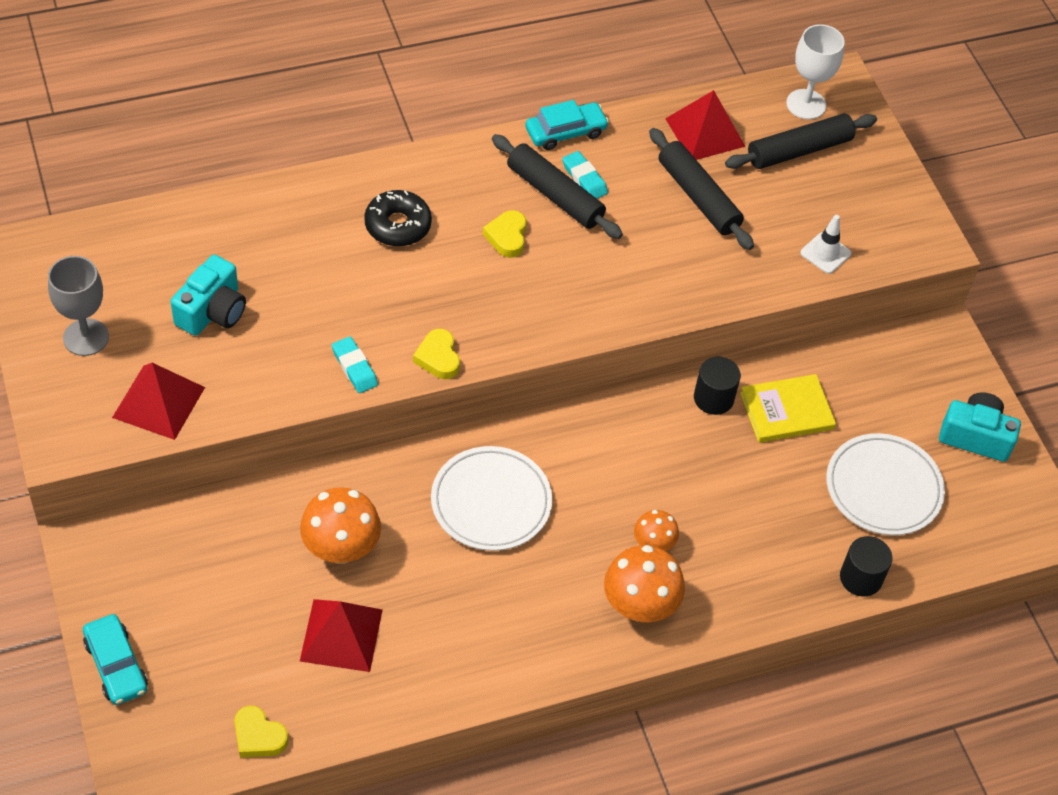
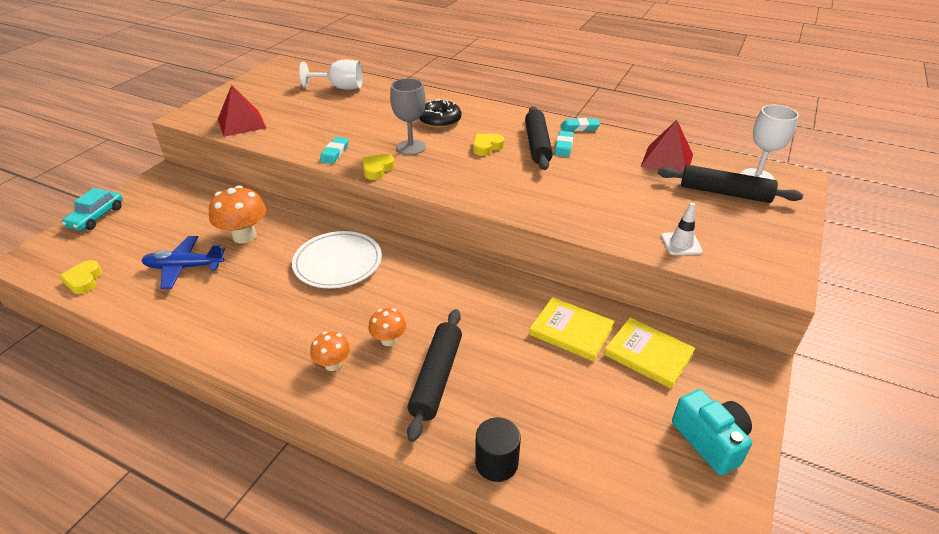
camera: 50 degrees right, 15 degrees down
grey goblet [48,256,109,356] -> grey goblet moved to [390,78,426,155]
turquoise camera [171,255,246,336] -> none
red pyramid [300,599,383,672] -> blue plane [141,236,225,289]
turquoise car [525,100,609,150] -> turquoise eraser [561,118,600,131]
orange mushroom [604,545,685,622] -> orange mushroom [310,331,350,371], size x0.57
black rolling pin [649,128,754,250] -> black rolling pin moved to [407,309,462,442]
black cylinder [694,357,741,415] -> none
white plate [827,433,945,535] -> none
none -> white goblet [299,59,363,90]
none -> yellow book [604,317,695,389]

